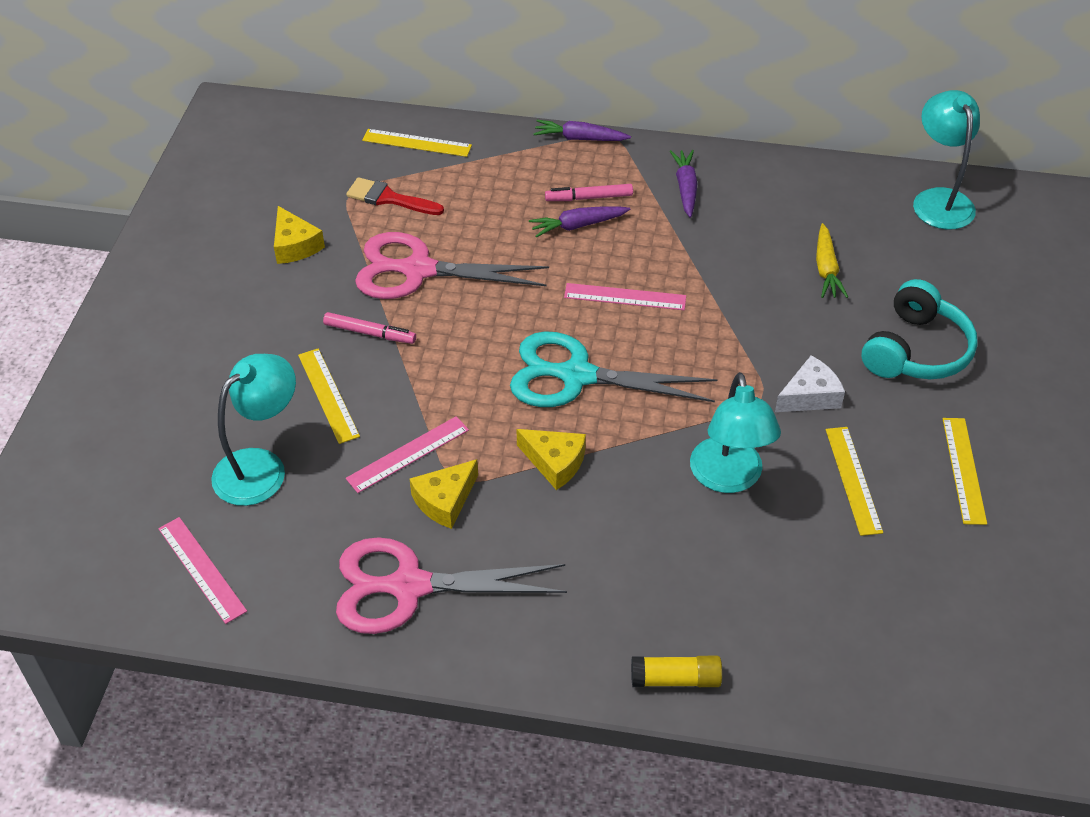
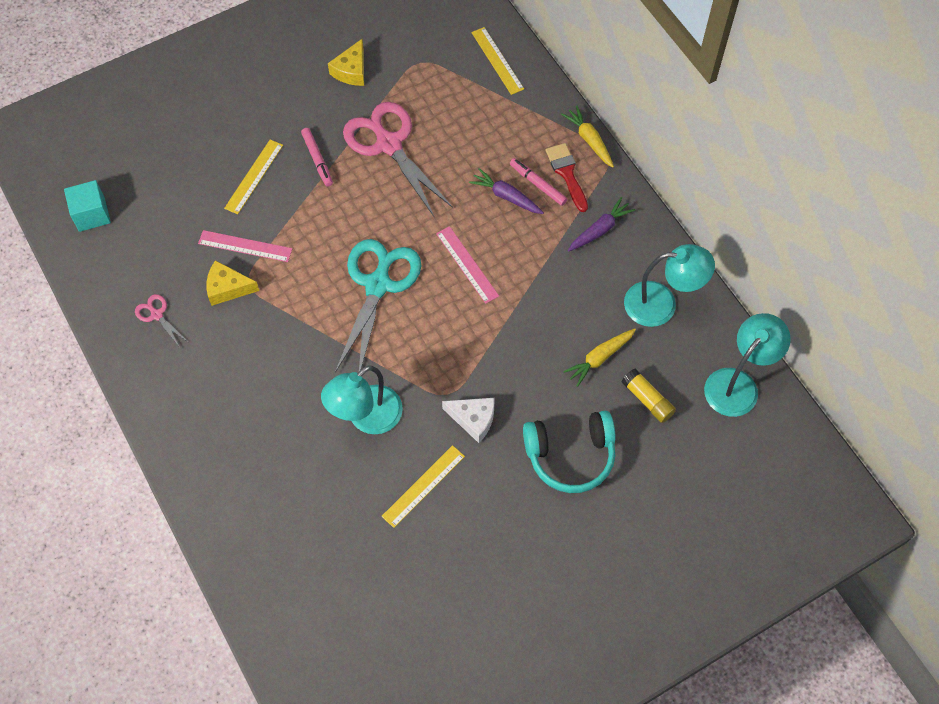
camera: 50 degrees right, 15 degrees up
pink ruler [158,517,247,624] -> turquoise cube [64,180,111,232]
turquoise lamp [211,354,296,506] -> turquoise lamp moved to [624,244,715,327]
pink scissors [336,537,567,634] -> pink scissors [135,294,188,346], size x0.44
red brush [346,177,444,215] -> red brush moved to [545,143,588,212]
turquoise scissors [510,331,718,407] -> turquoise scissors turned 45 degrees clockwise [335,239,421,373]
yellow cheese [517,429,586,490] -> none
purple carrot [533,120,631,141] -> yellow carrot [561,106,614,168]
yellow glue stick [631,656,722,687] -> yellow glue stick moved to [622,369,676,423]
yellow ruler [943,418,987,525] -> none

